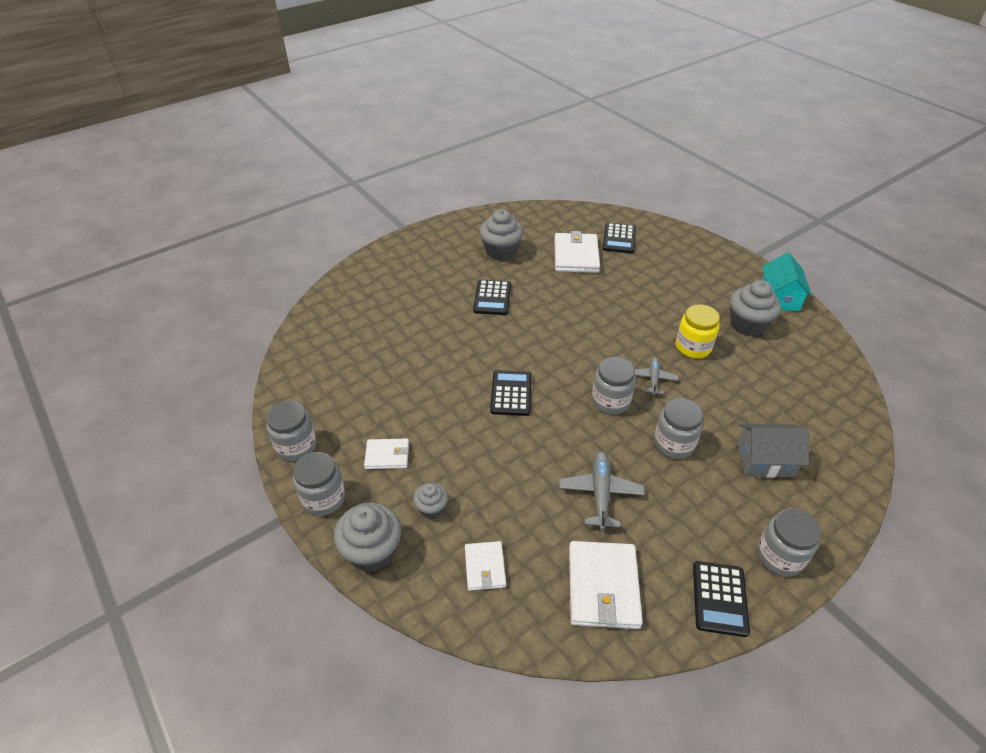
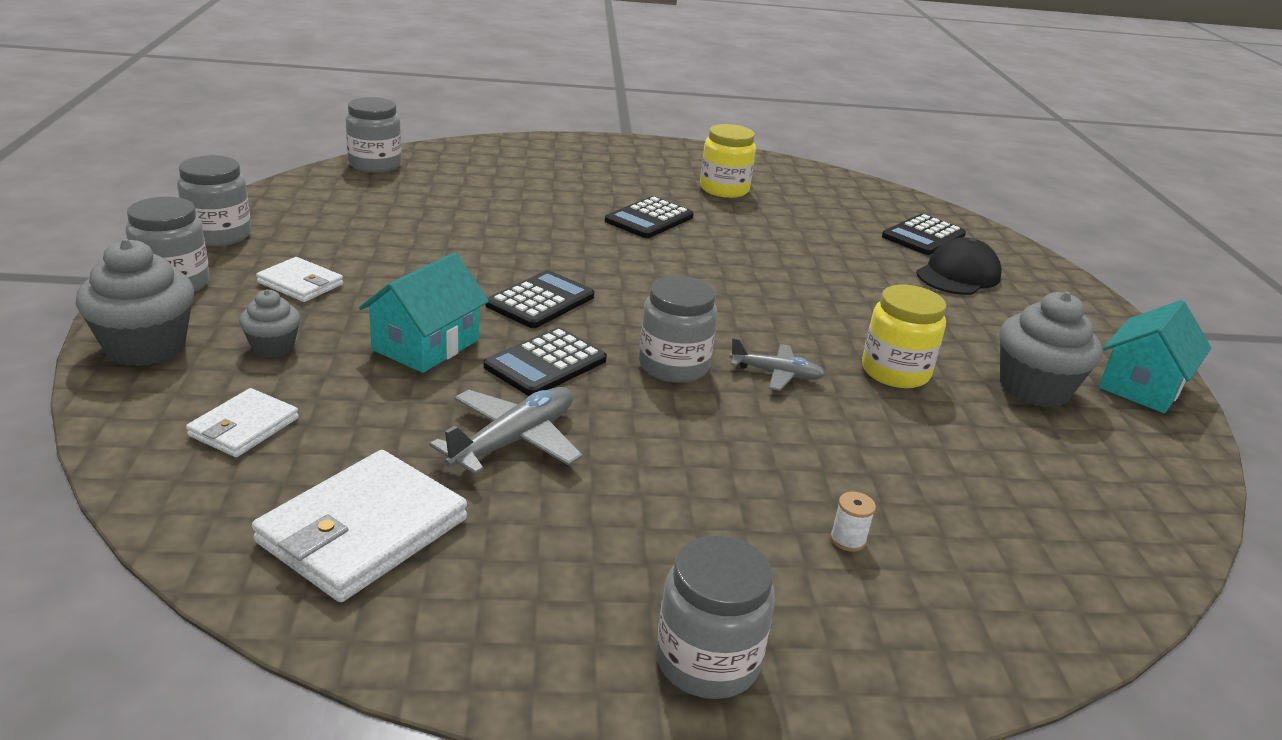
camera: 30 degrees right, 15 degrees down
grey cupcake [480,209,523,261] -> yellow jar [700,124,756,198]
white wallet [554,231,600,273] -> none
grey plane [635,358,678,395] -> grey plane turned 60 degrees clockwise [729,338,826,391]
grey jar [654,398,703,459] -> grey jar moved to [345,97,402,173]
black calculator [693,561,750,637] -> black calculator moved to [484,327,607,396]
grey house [736,424,809,478] -> white spool [830,492,876,552]
none -> turquoise house [359,252,489,373]
none -> black cap [916,237,1002,295]

